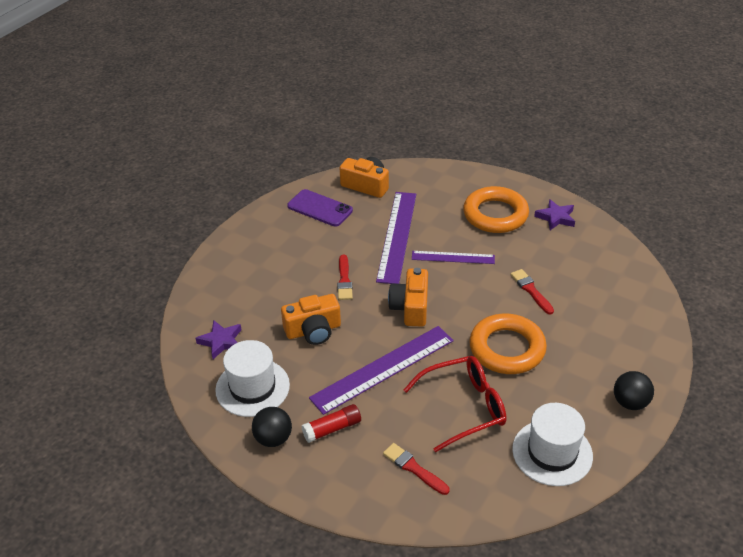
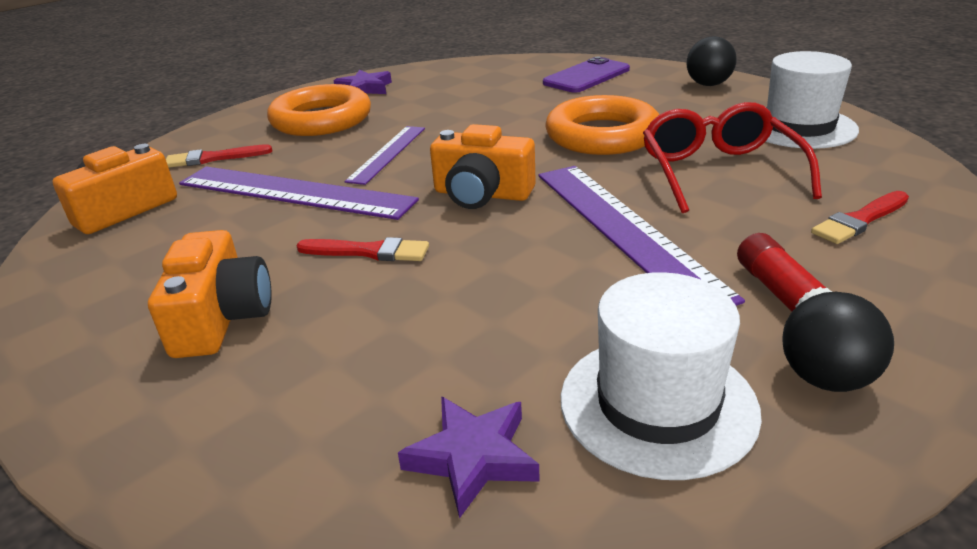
camera: 75 degrees left, 10 degrees down
orange camera [281,294,341,345] -> orange camera moved to [148,230,272,358]
purple phone [287,189,353,227] -> purple phone moved to [543,57,630,93]
red brush [510,269,554,315] -> red brush moved to [166,144,272,168]

